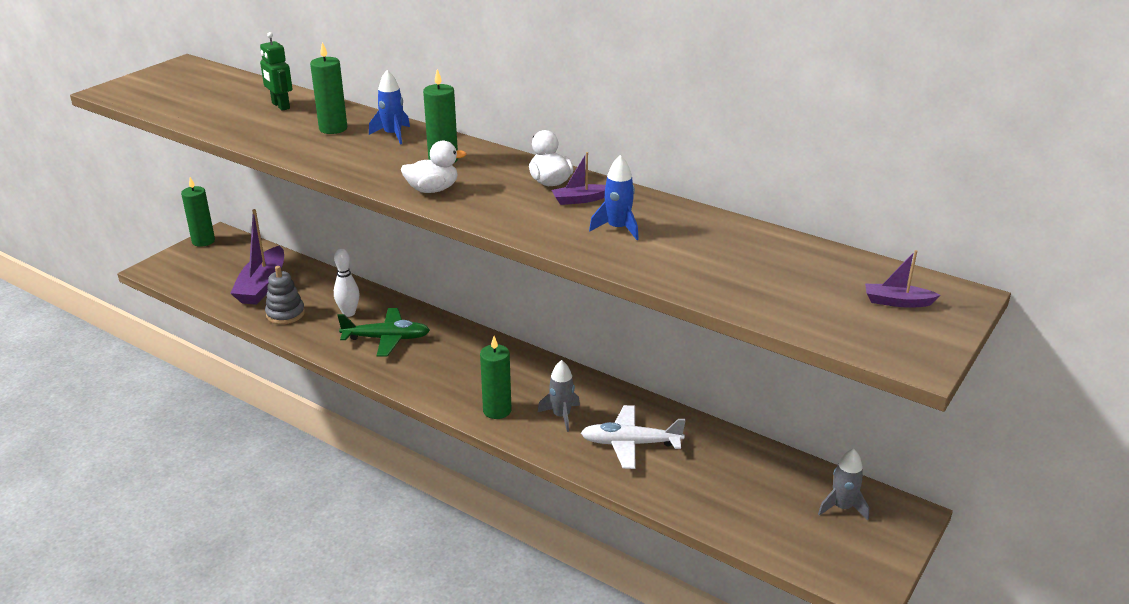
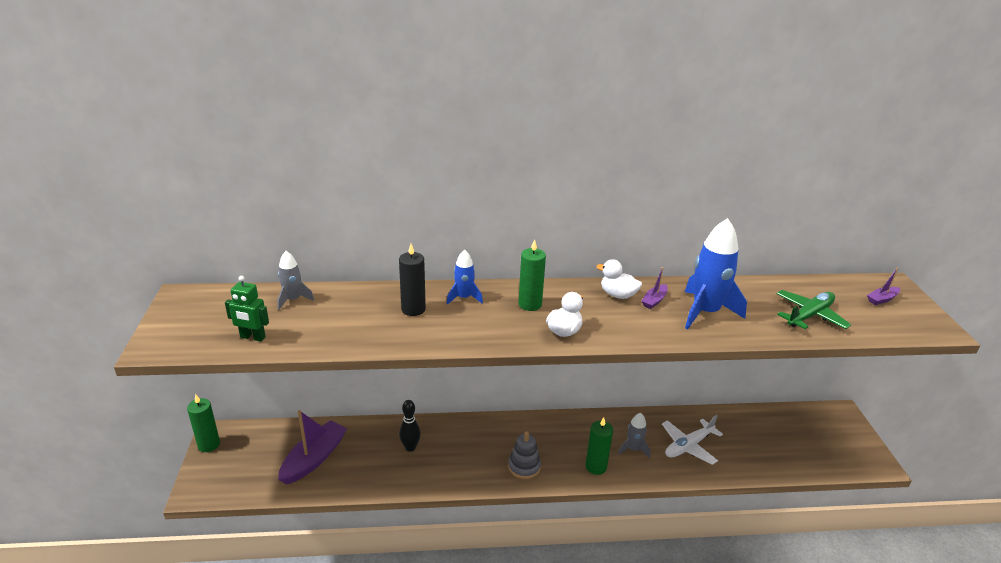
camera: 40 degrees left, 0 degrees up
purple boat [230,209,284,305] -> purple boat turned 120 degrees counterclockwise [278,410,347,485]
green robot [260,32,293,111] -> green robot moved to [225,276,269,342]
grey stacking toy [265,266,305,324] -> grey stacking toy moved to [508,431,541,479]
green candle [310,42,347,134] -> black candle [399,244,426,316]
white bowling pin [334,248,359,317] -> black bowling pin [399,400,421,452]
green plane [337,308,430,357] -> green plane moved to [776,290,851,329]
blue rocket [589,155,639,240] -> blue rocket [685,218,747,329], size x1.87
grey rocket [818,448,869,520] -> grey rocket moved to [277,251,314,310]

